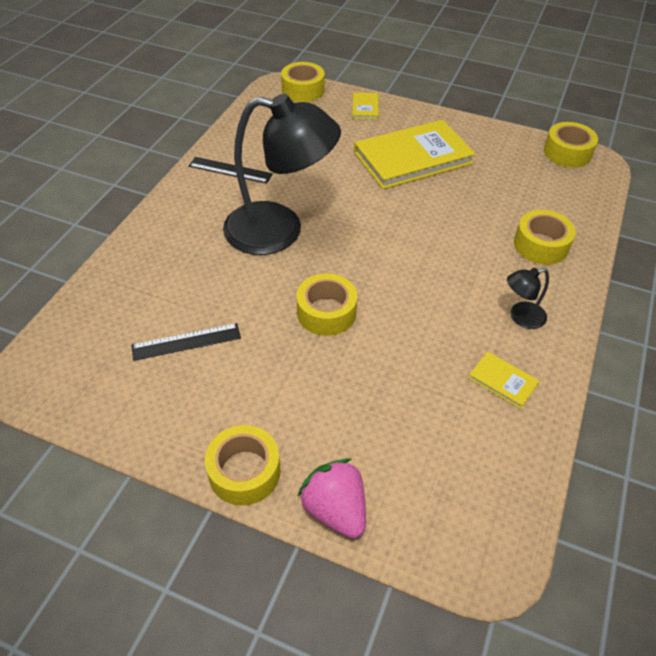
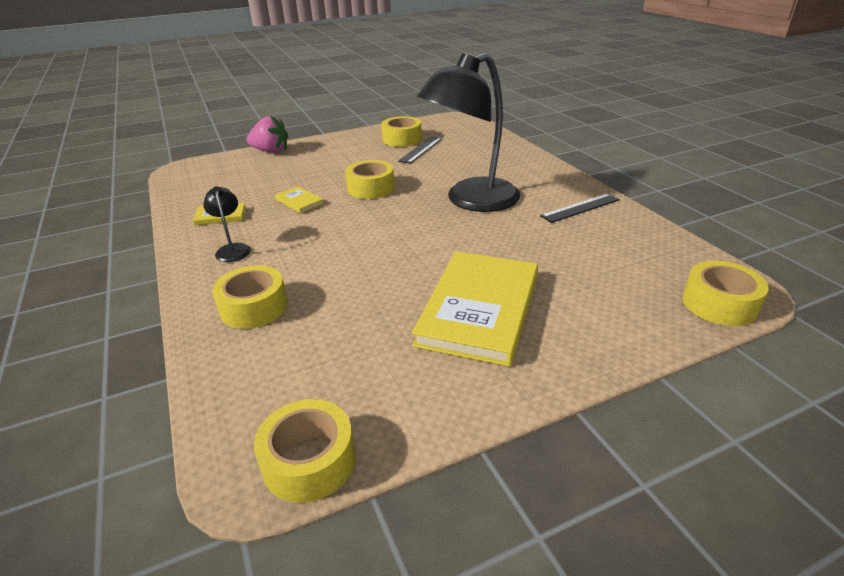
camera: 135 degrees right, 15 degrees down
yellow tape [205,425,280,506] -> yellow tape moved to [381,116,422,147]
yellow book [352,92,379,120] -> yellow book moved to [275,186,324,214]
black lamp [507,268,549,329] -> black lamp turned 45 degrees counterclockwise [203,186,251,262]

